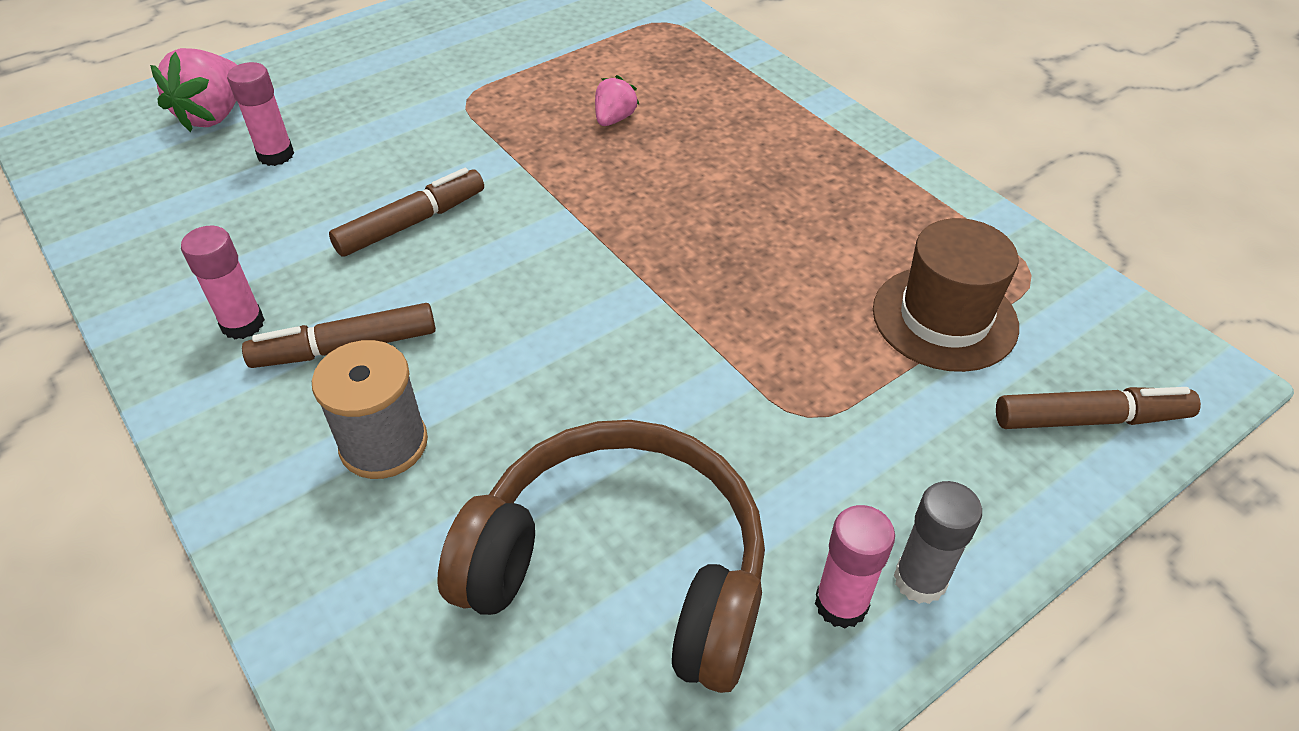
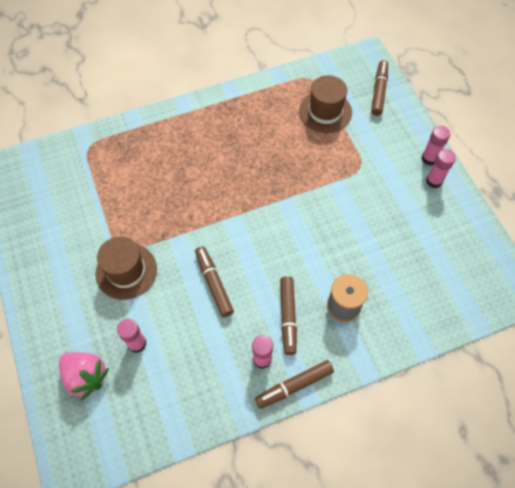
camera: 75 degrees left, 15 degrees up
brown headphones [437,420,765,693] -> none
pink strawberry [595,75,640,126] -> none
grey glue stick [894,481,982,604] -> pink glue stick [422,126,450,165]
none -> brown hat [95,236,157,300]
none -> brown marker [255,360,334,409]

